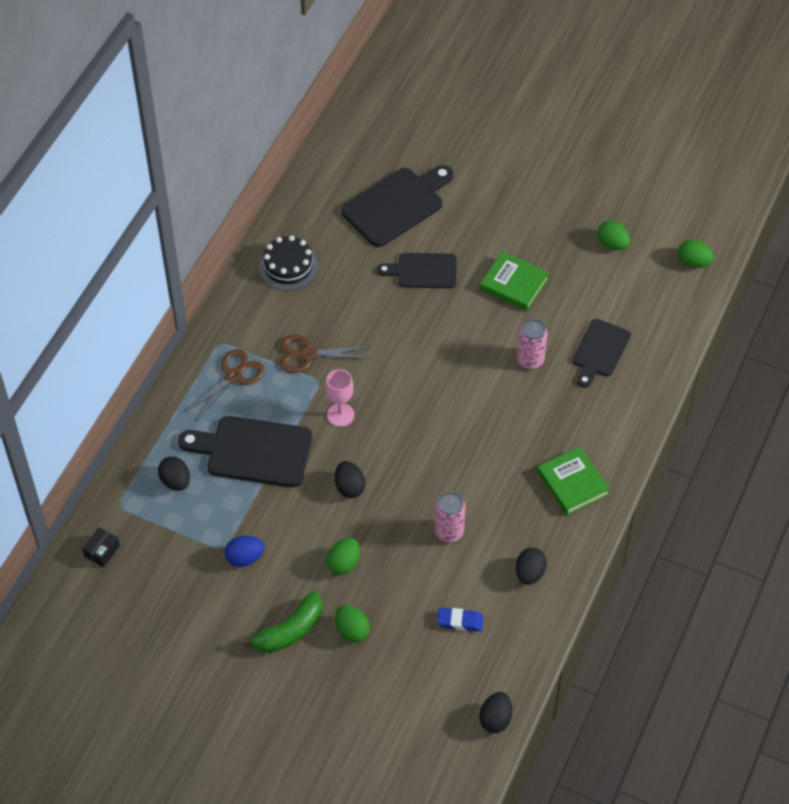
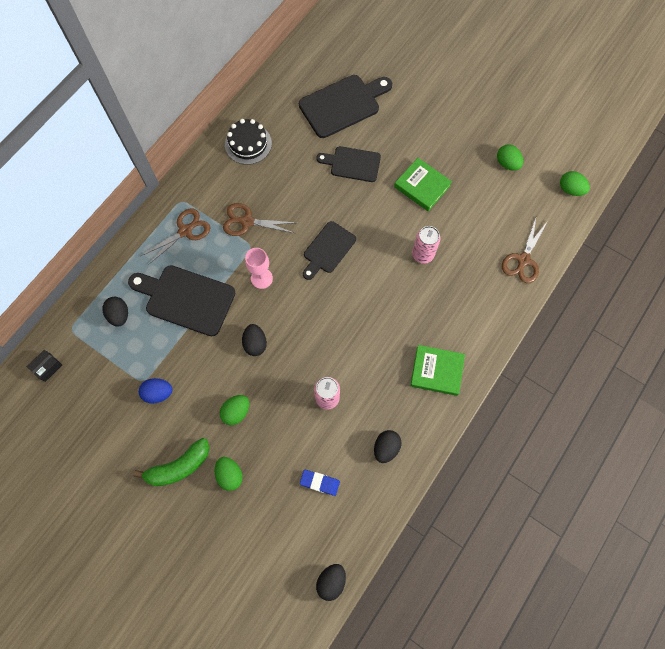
camera: 10 degrees right, 15 degrees up
green book [537,447,610,515] -> green book turned 60 degrees counterclockwise [410,345,465,396]
black cutting board [572,319,631,388] -> black cutting board moved to [303,221,356,280]
none -> brown scissors [502,218,547,283]

